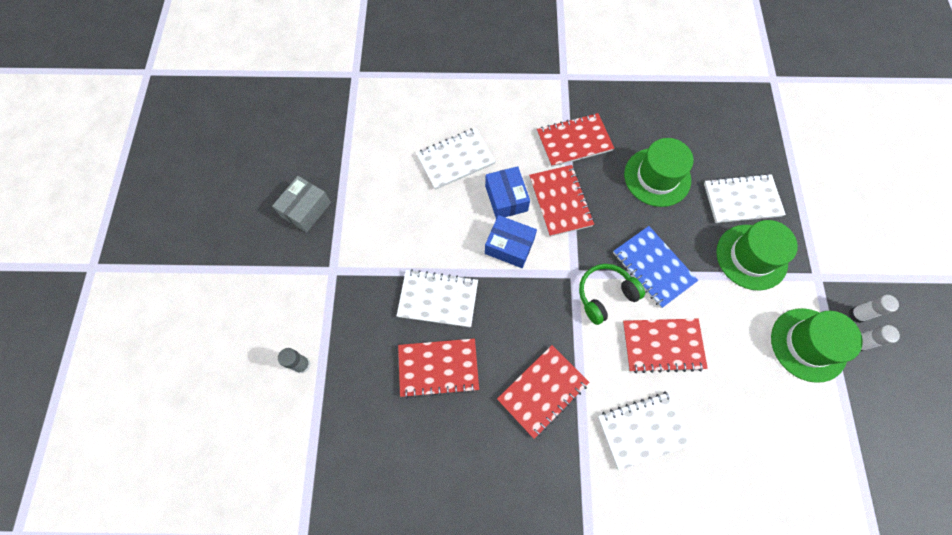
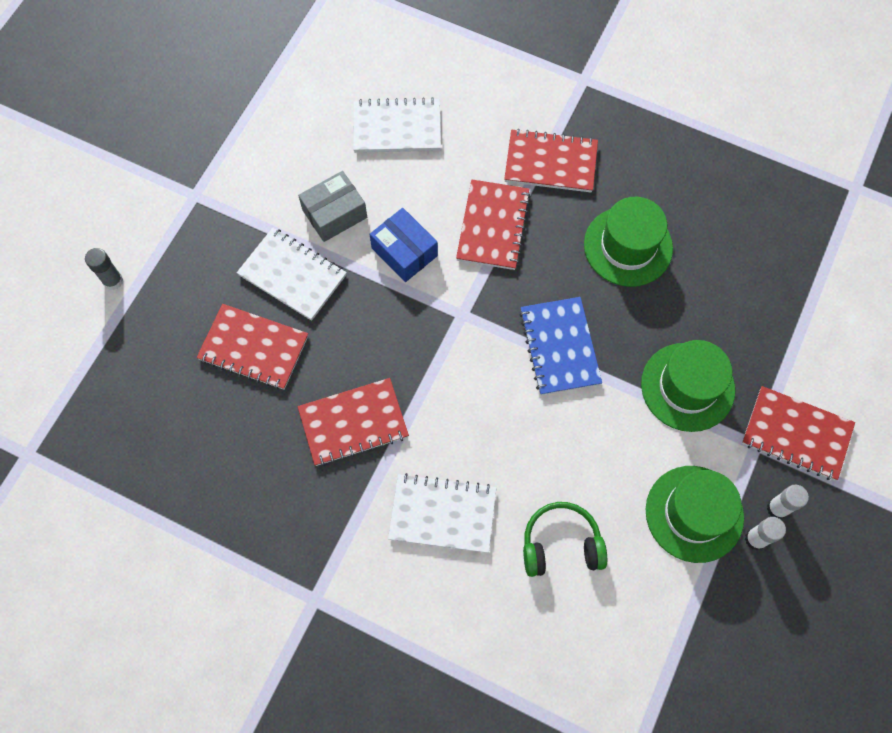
camera: 25 degrees right, 0 degrees up
grey box [272,176,331,233] -> grey box moved to [298,171,367,242]
blue box [485,166,530,219] -> none
green headphones [579,264,645,325] -> green headphones moved to [523,502,607,577]
red notebook [623,319,708,373] -> red notebook moved to [742,386,855,481]
white notebook [704,174,786,223] -> none

